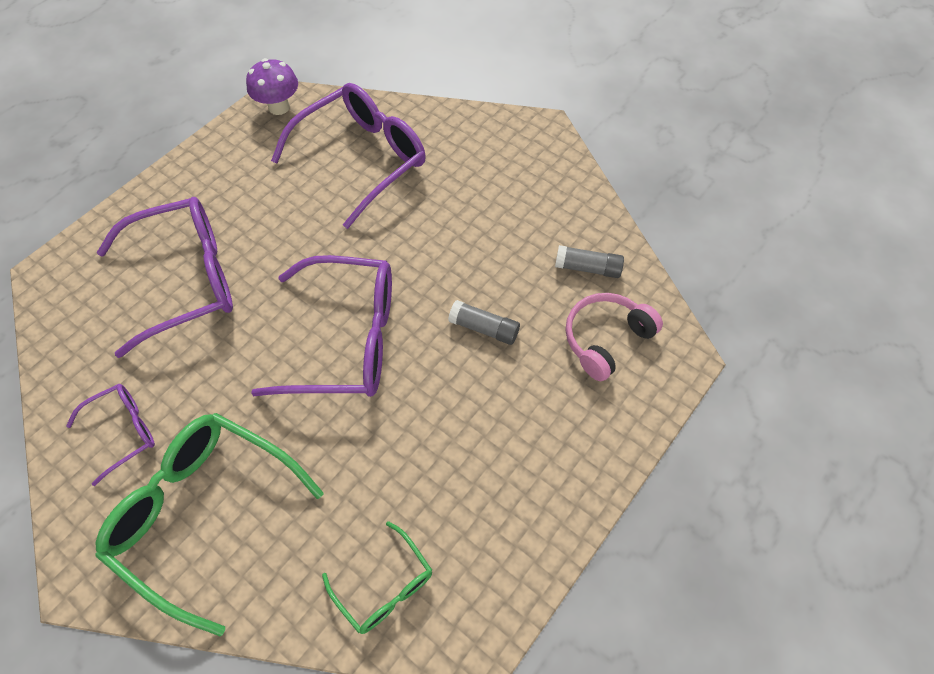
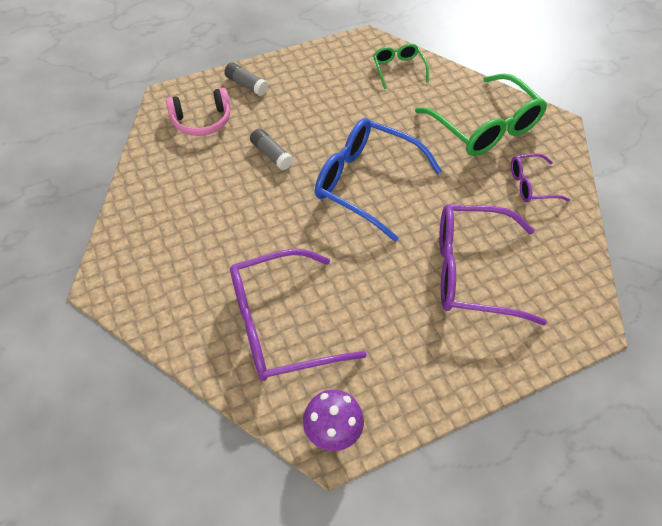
camera: 155 degrees left, 5 degrees down
purple glasses [251,255,392,397] -> blue glasses [315,118,442,242]
grey glue stick [555,245,624,278] -> grey glue stick moved to [224,62,268,96]

